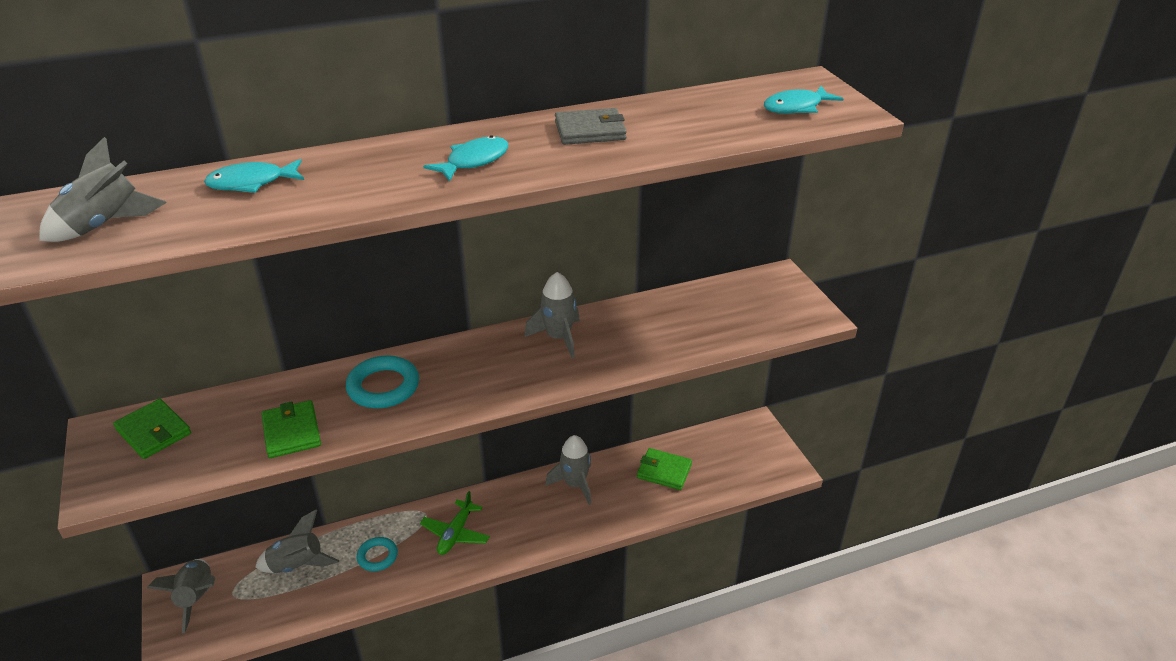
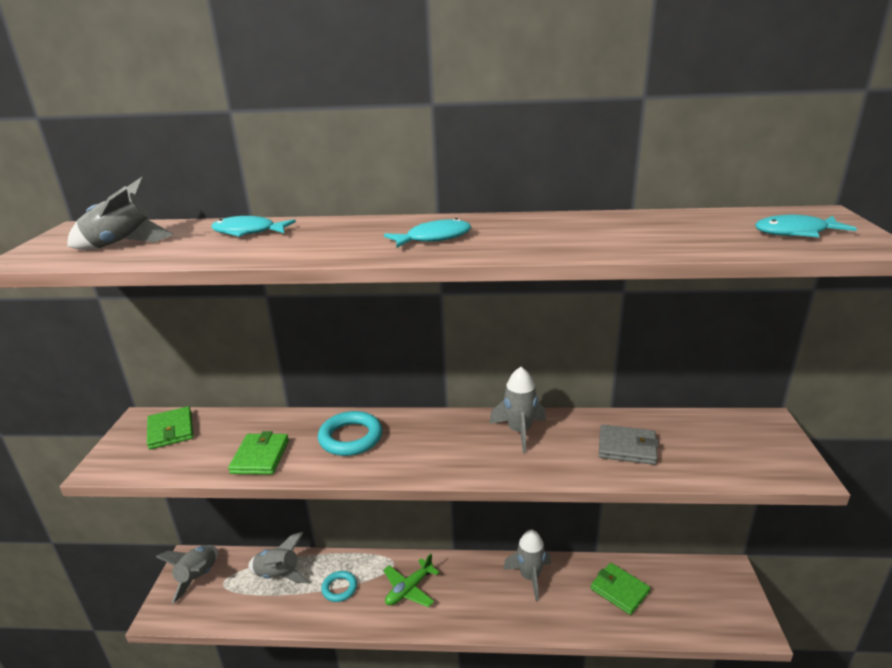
camera: 25 degrees right, 10 degrees down
grey wallet [555,108,627,145] -> grey wallet moved to [599,424,659,465]

